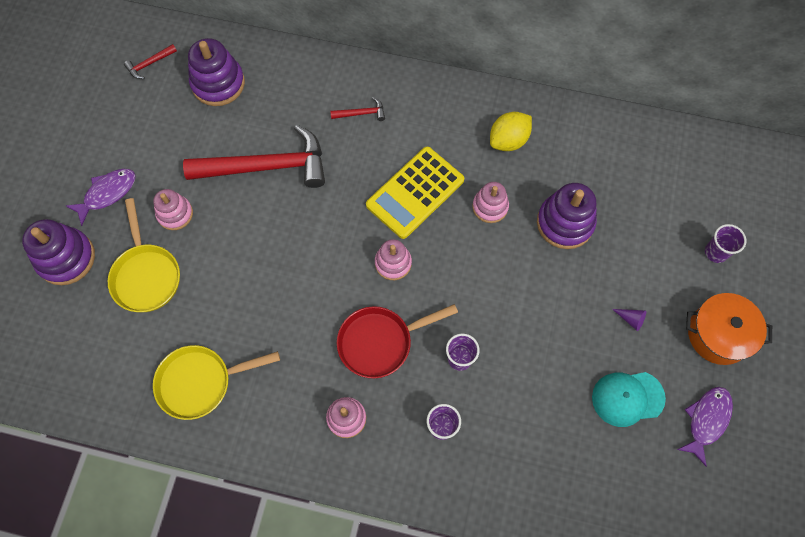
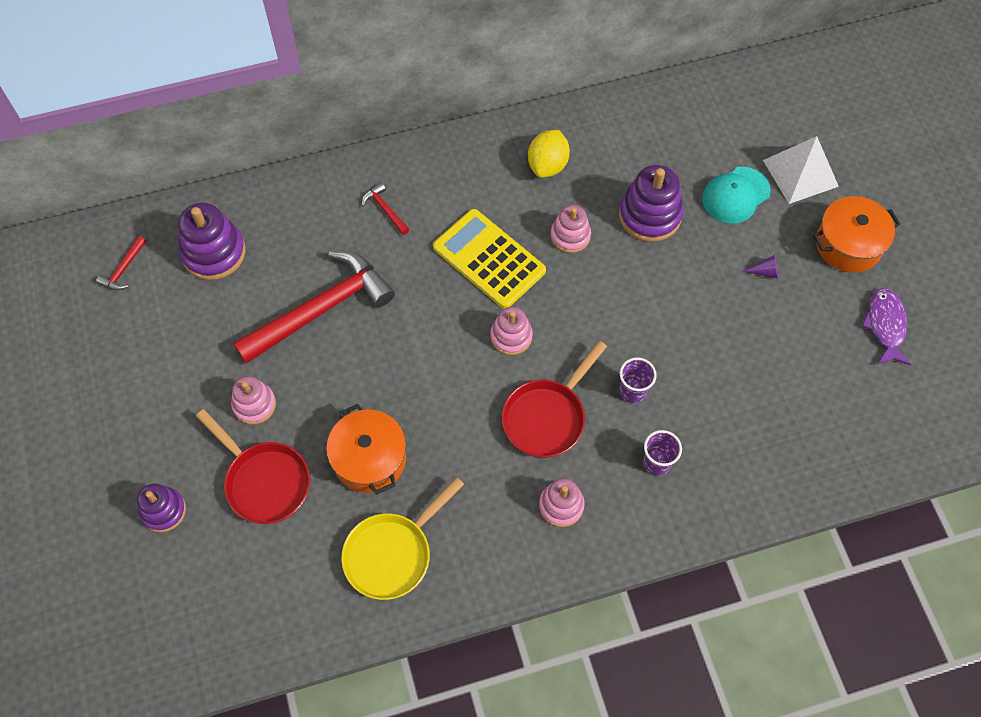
camera: 30 degrees left, 5 degrees down
purple stacking toy [22,219,95,285] -> purple stacking toy [137,484,186,532], size x0.63
purple fish [66,169,136,226] -> none
yellow pan [108,198,180,312] -> red pan [196,409,310,524]
red hammer [330,97,385,121] -> red hammer turned 90 degrees counterclockwise [362,183,409,235]
yellow calculator [366,147,464,239] -> yellow calculator turned 120 degrees clockwise [433,209,546,309]
turquoise cap [592,372,666,427] -> turquoise cap moved to [702,167,771,224]
purple cup [705,224,746,263] -> white pyramid [763,136,839,204]
none -> orange pot [326,404,406,495]

